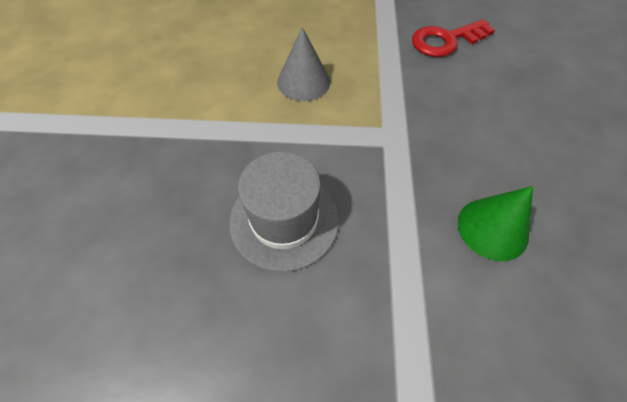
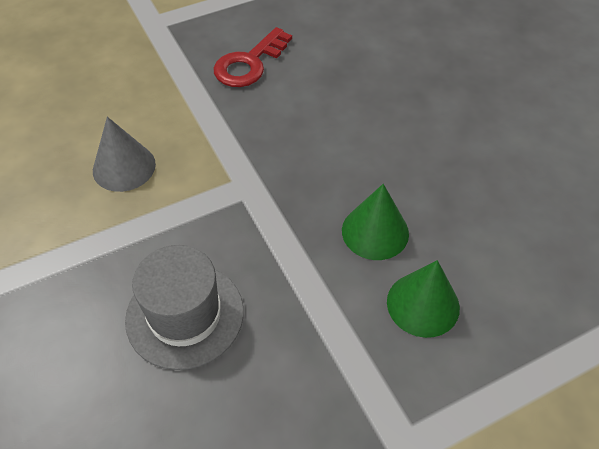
camera: 30 degrees left, 5 degrees down
none -> green cone [387,260,460,338]

